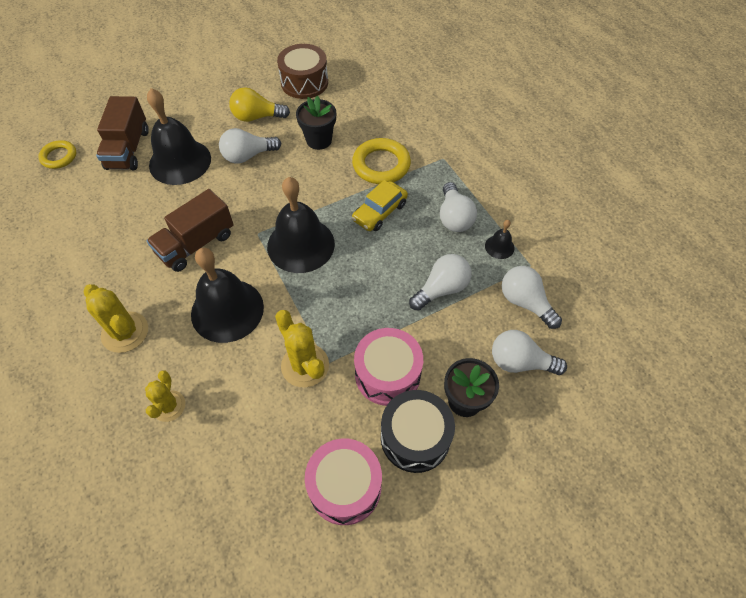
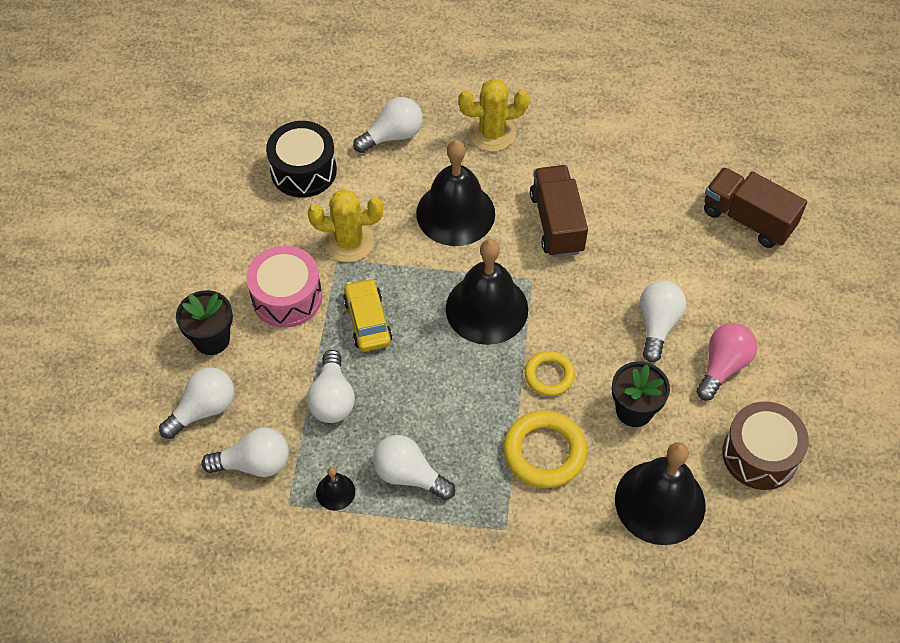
camera: 125 degrees right, 0 degrees up
yellow ring [38,140,76,169] -> yellow ring moved to [525,351,575,396]
yellow cactus [145,370,185,422] -> white light bulb [353,97,423,153]
black bell [147,88,211,185] -> black bell moved to [615,442,706,545]
yellow light bulb [229,87,290,122] -> pink light bulb [696,323,757,400]
pink drum [305,439,382,525] -> none
yellow car [352,180,408,231] -> yellow car moved to [343,278,392,352]
black drum [381,390,455,473] -> black drum moved to [266,121,337,198]

